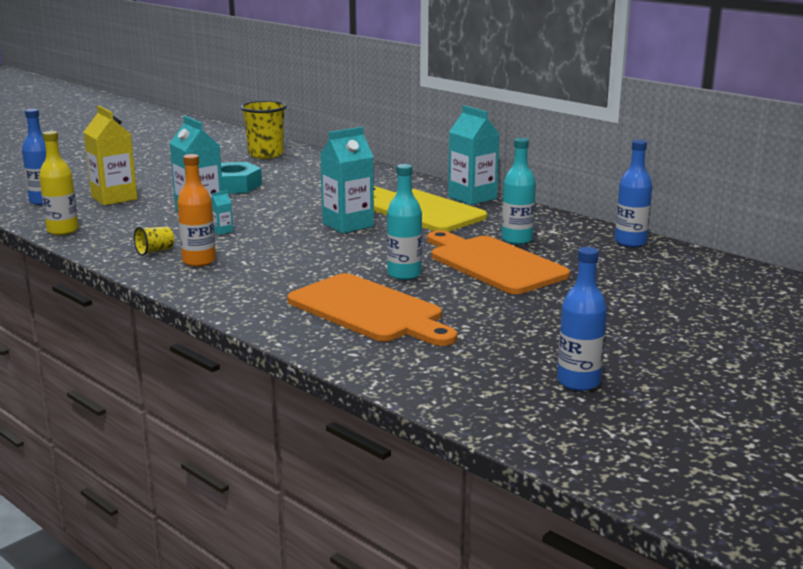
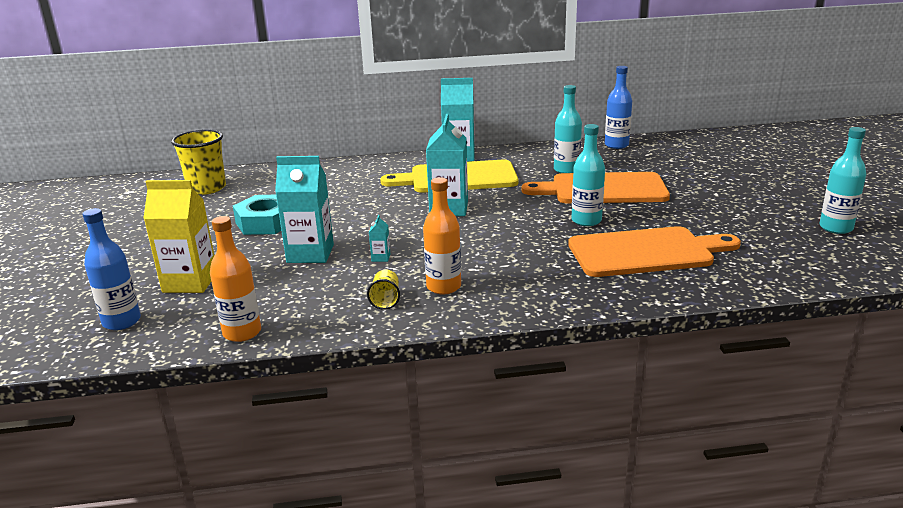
camera: 50 degrees left, 5 degrees up
yellow bottle [39,131,79,235] -> orange bottle [210,216,261,342]
blue bottle [557,247,607,391] -> turquoise bottle [819,127,866,234]

